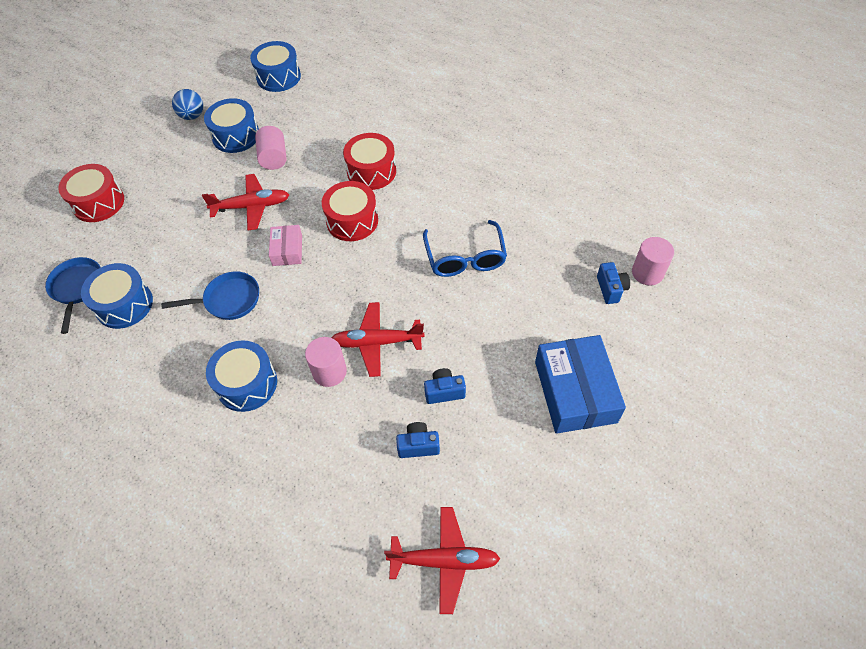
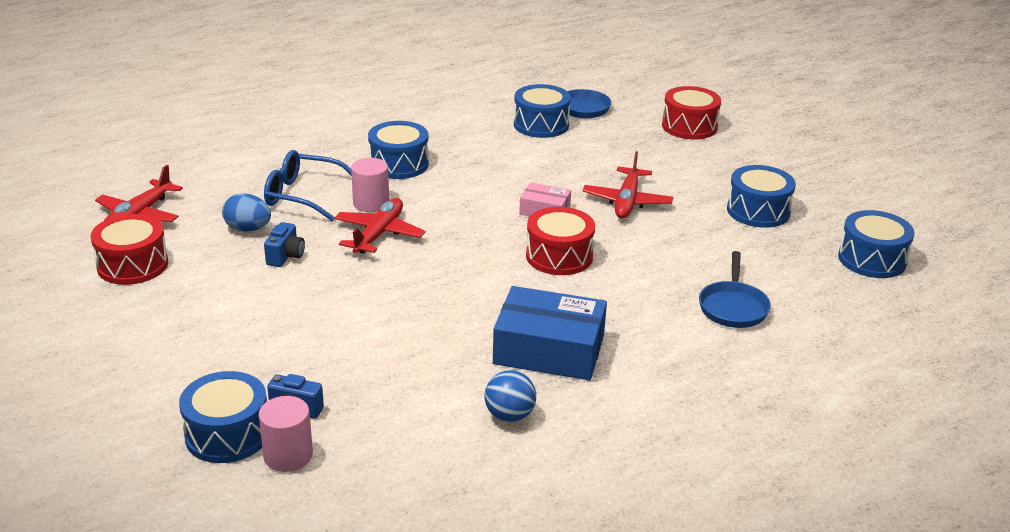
camera: 110 degrees right, 25 degrees down
blue pan [161,271,259,320] -> blue pan moved to [699,251,771,328]
blue ball [172,89,203,120] -> blue ball moved to [485,370,536,422]
pink cylinder [255,126,287,170] -> none
red drum [343,133,396,190] -> red drum moved to [91,214,168,285]
blue camera [396,422,440,458] -> blue egg [222,193,271,232]
blue glasses [423,220,507,277] -> blue glasses moved to [264,150,352,221]
blue box [535,335,626,434] -> blue box moved to [493,286,607,380]
none -> blue drum [179,371,267,463]

